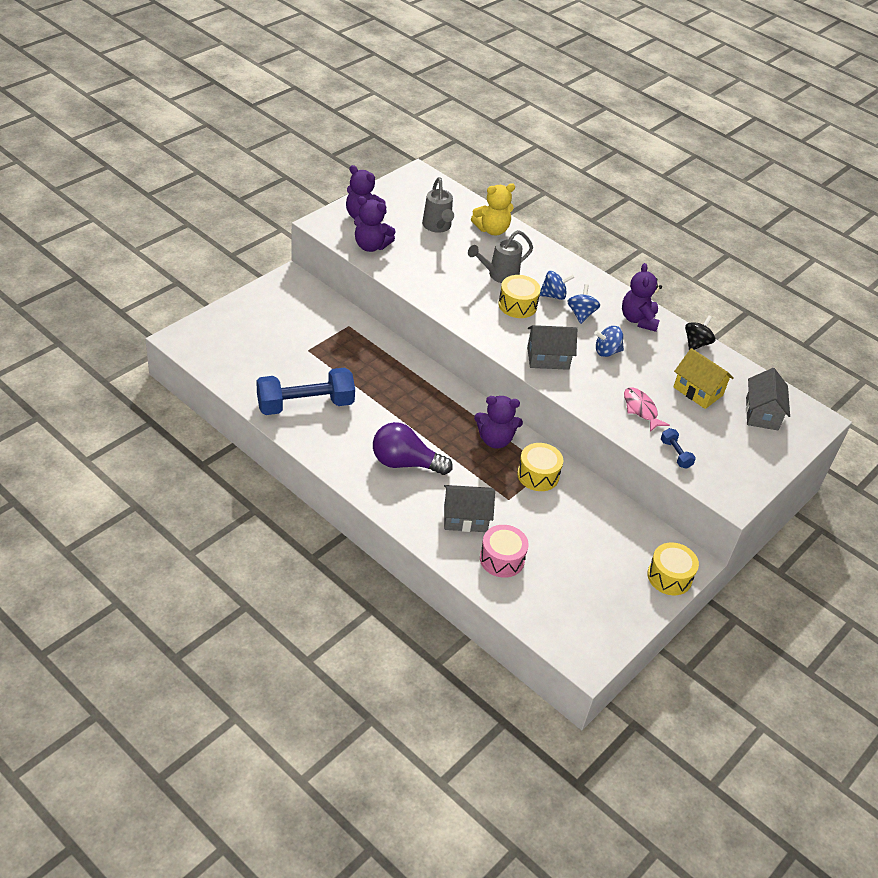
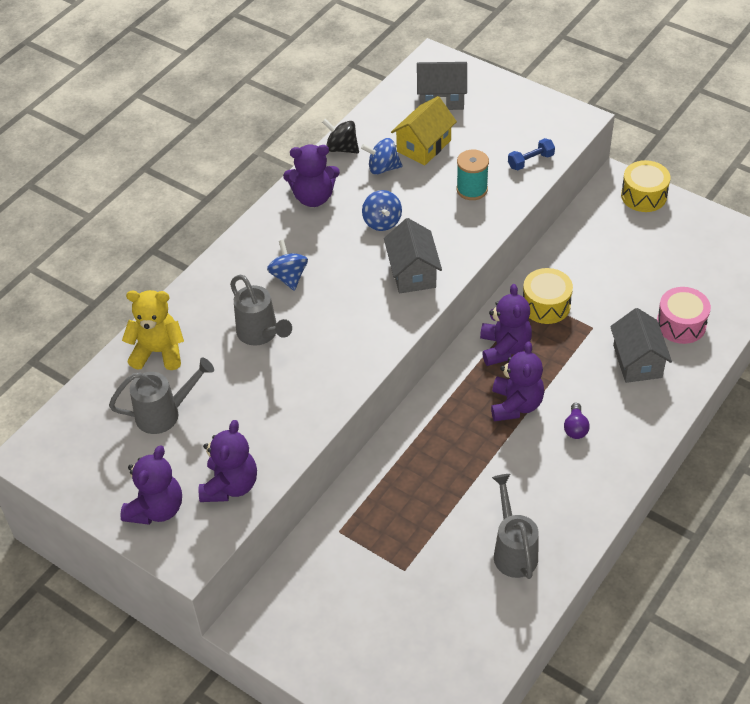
camera: 90 degrees left, 5 degrees up
blue dumbbell [257,367,355,415] -> grey watering can [492,474,539,579]
purple light bulb [373,422,453,475] -> purple light bulb [564,403,590,439], size x0.46
yellow teddy bear [471,183,515,235] -> yellow teddy bear turned 60 degrees counterclockwise [122,290,184,370]
yellow drum [498,275,541,318] -> none
blue spinning top [567,284,600,324] -> blue spinning top moved to [361,138,403,175]
pink fish [624,387,670,432] -> turquoise spool [457,149,489,200]
none -> purple teddy bear [491,341,544,421]

